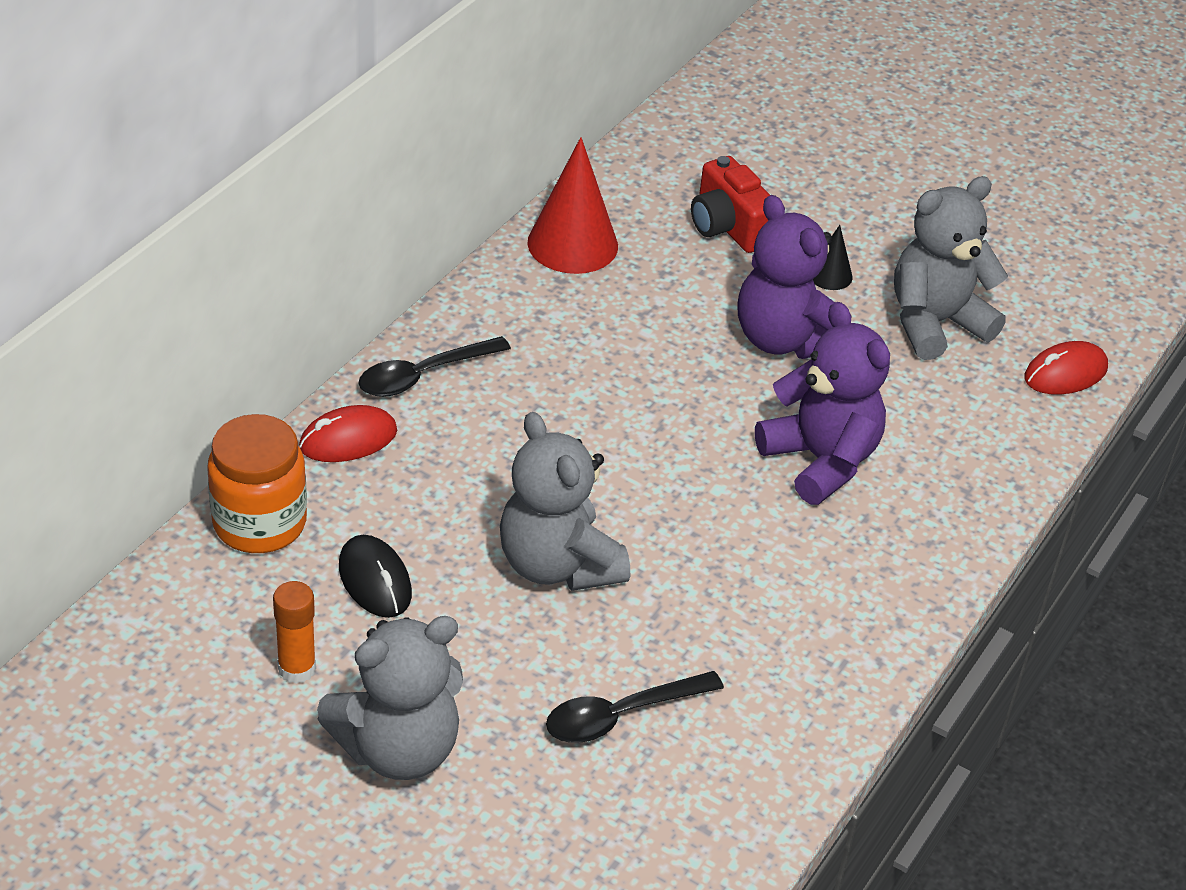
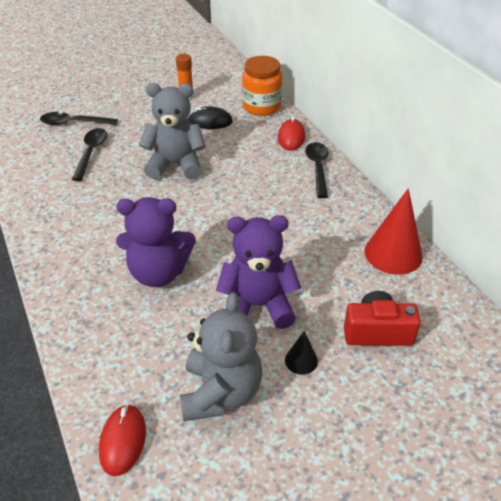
camera: 125 degrees right, 0 degrees up
grey teddy bear [317,616,463,780] -> none
none -> black spoon [40,112,118,125]

